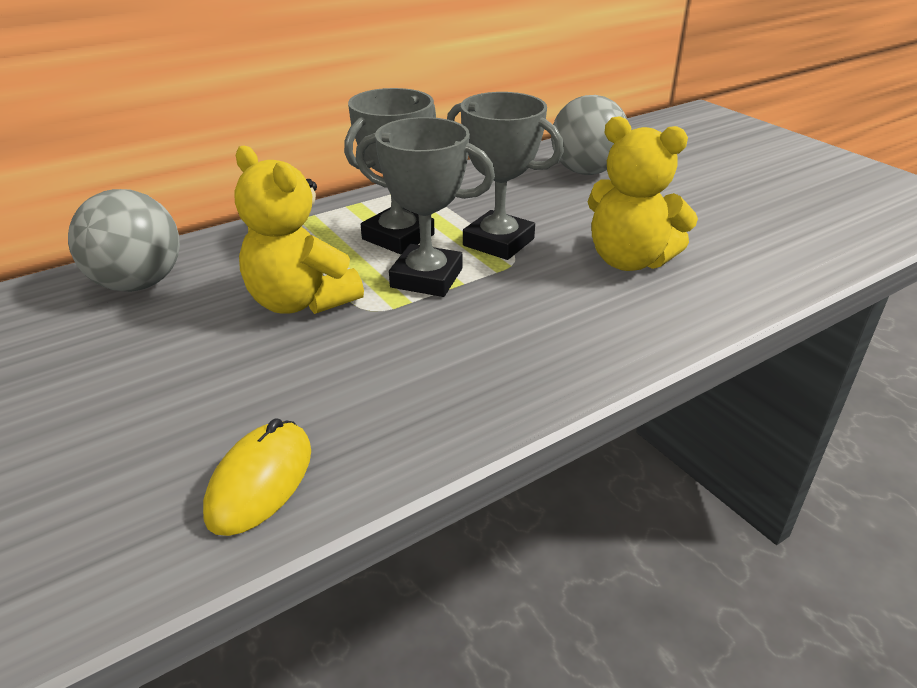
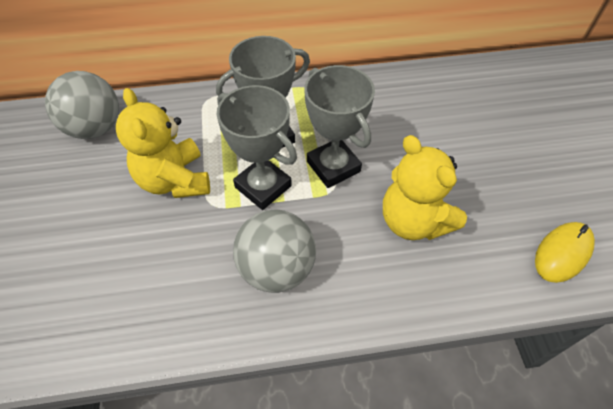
camera: 25 degrees right, 20 degrees up
yellow mouse [203,418,311,536] -> yellow mouse moved to [535,222,595,283]
grey ball [551,95,627,175] -> grey ball moved to [233,209,316,293]

